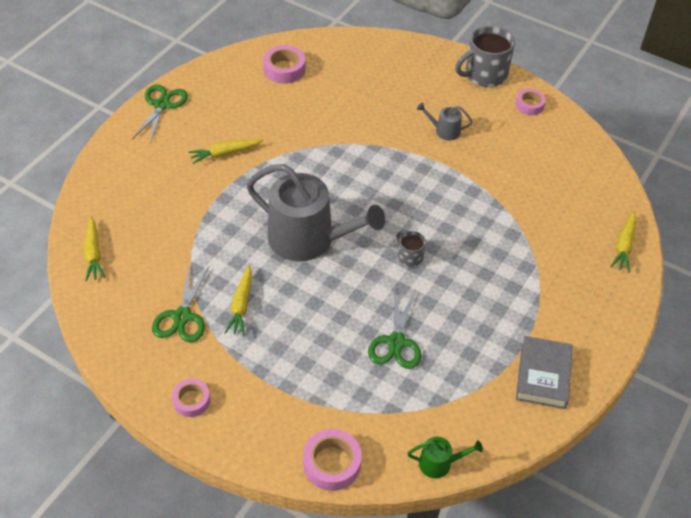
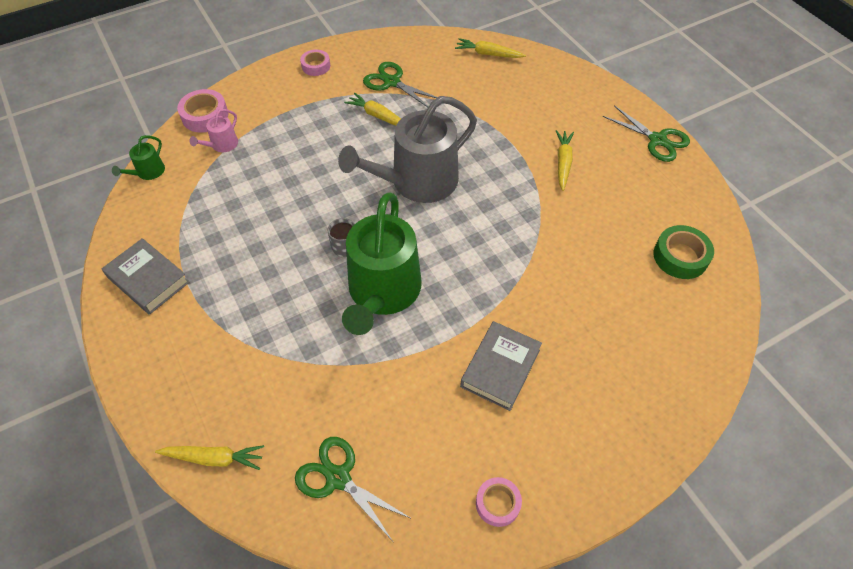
camera: 120 degrees right, 5 degrees up
pink tape [263,45,306,84] -> green tape [653,225,714,279]
green scissors [368,287,422,369] -> green scissors moved to [295,437,412,540]
grey watering can [417,103,473,141] -> grey book [460,321,542,411]
grey mug [455,26,515,87] -> none
yellow carrot [610,211,636,272] -> yellow carrot turned 135 degrees clockwise [155,445,264,470]
none -> pink watering can [189,109,238,152]
none -> green watering can [342,192,422,335]

